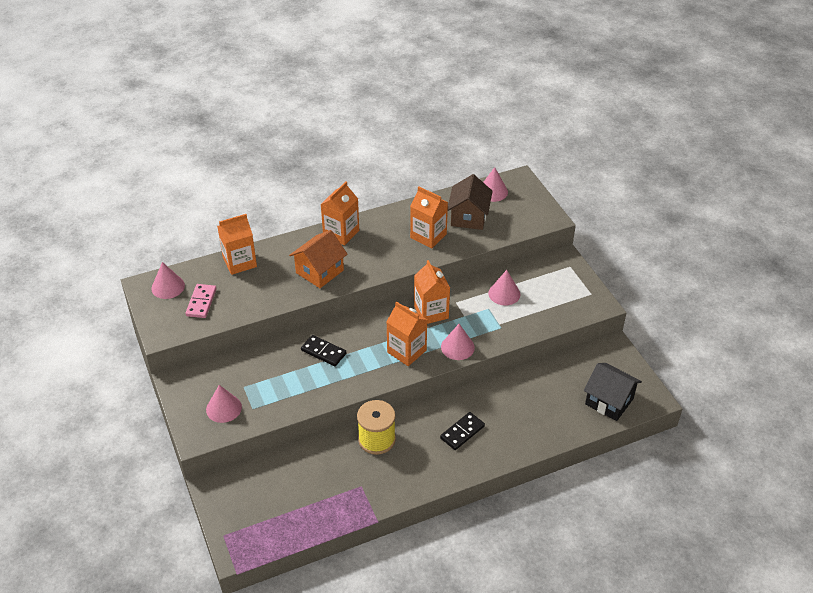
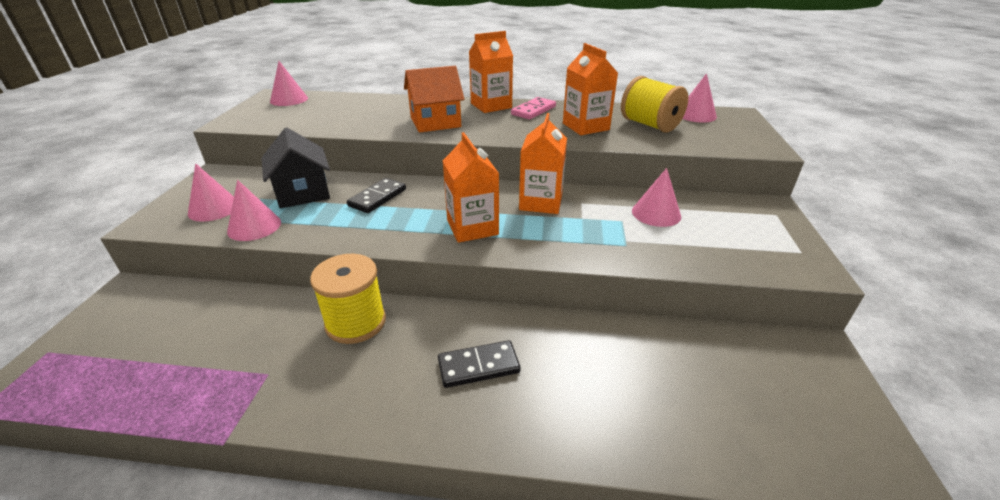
camera: 30 degrees right, 10 degrees down
pink domino [185,284,217,318] -> pink domino moved to [511,97,556,120]
orange carton [217,214,257,275] -> none
black domino [301,335,347,366] -> black domino turned 60 degrees clockwise [347,178,406,213]
pink cone [441,324,475,360] -> pink cone moved to [227,180,281,241]
brown house [448,174,493,230] -> yellow spool [621,76,688,132]
black house [584,363,642,421] -> black house moved to [261,128,330,208]

